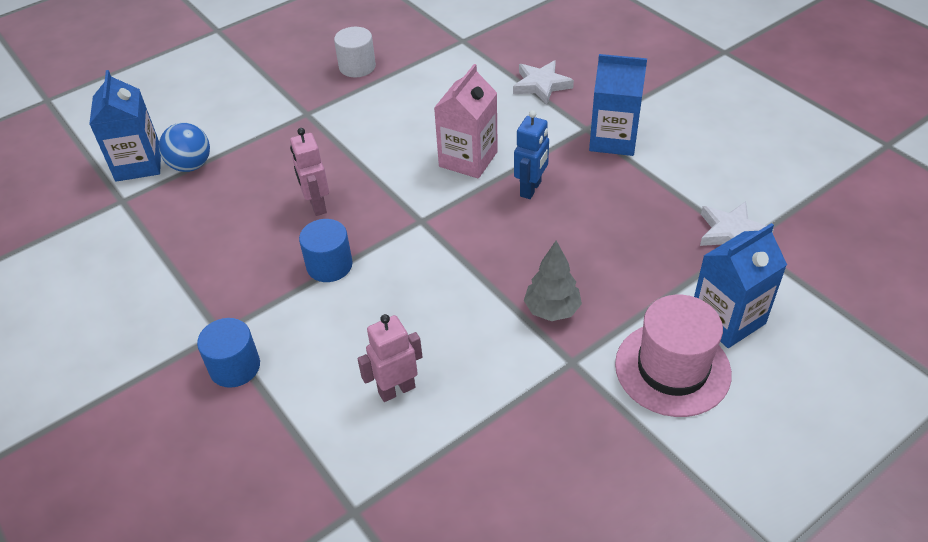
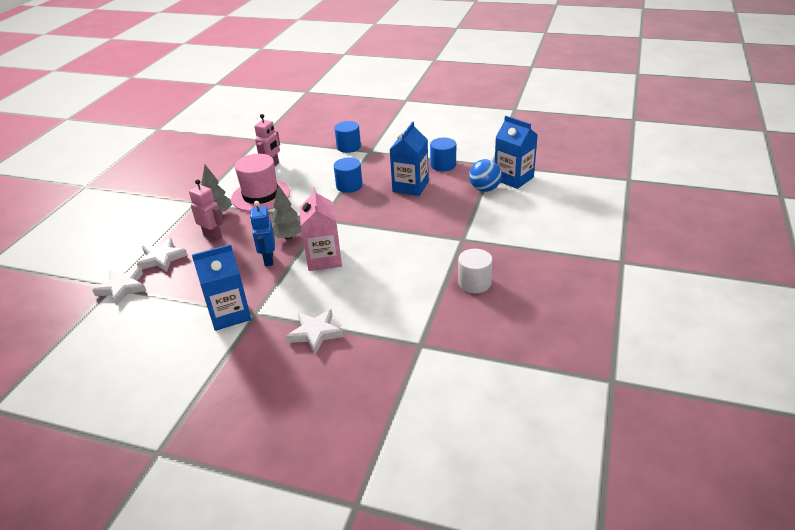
camera: 145 degrees right, 10 degrees down
pink robot [290,128,329,216] -> pink robot moved to [189,179,223,241]
pink hat [615,295,732,417] -> pink hat moved to [231,154,290,212]
blue carton [694,223,787,348] -> blue carton moved to [389,122,429,196]
none -> white star [137,238,188,272]
none -> grey tree [271,185,301,240]
none -> blue cylinder [430,138,456,171]

